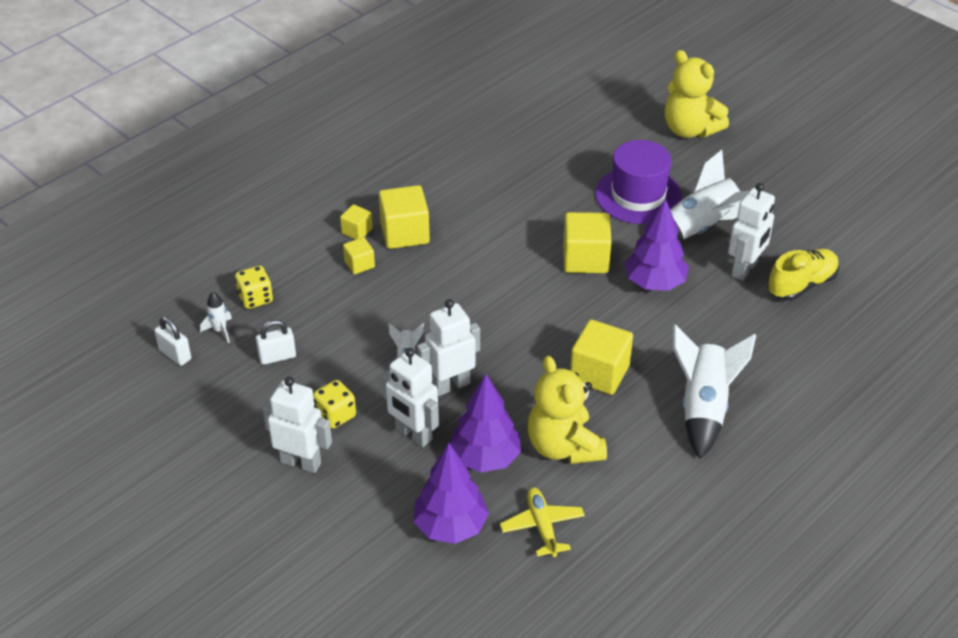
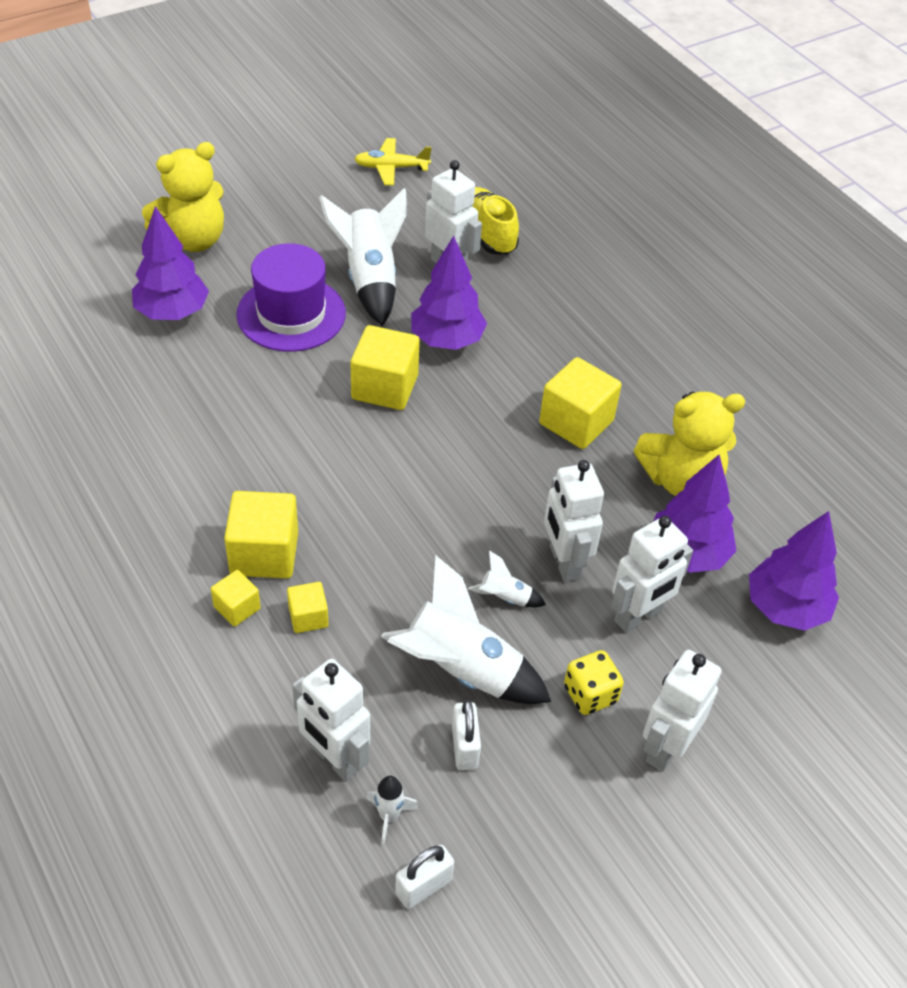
camera: 80 degrees left, 5 degrees up
yellow dice [235,266,273,309] -> white robot [292,659,370,781]
yellow plane [500,487,585,557] -> yellow plane moved to [354,138,432,185]
white rocket [673,324,756,459] -> white rocket moved to [381,555,551,704]
none -> purple tree [132,206,209,320]

